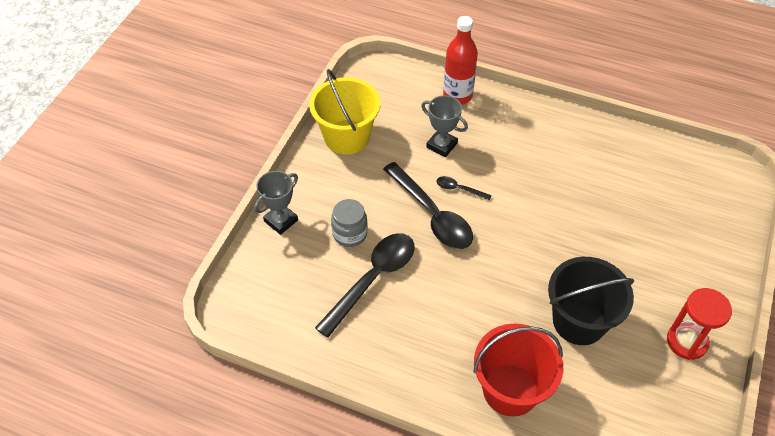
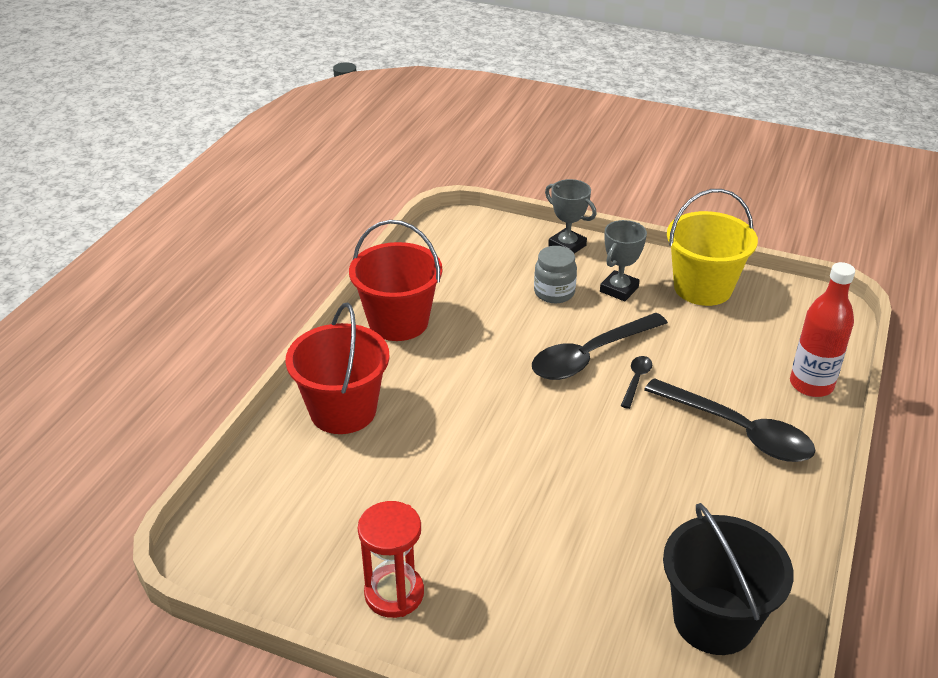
camera: 90 degrees right, 15 degrees down
black spoon [315,233,415,338] -> black spoon moved to [644,378,816,462]
grey trophy [421,95,468,157] -> grey trophy moved to [600,220,647,301]
black bucket [548,257,634,345] -> black bucket moved to [663,503,794,655]
none -> red bucket [349,220,442,341]

